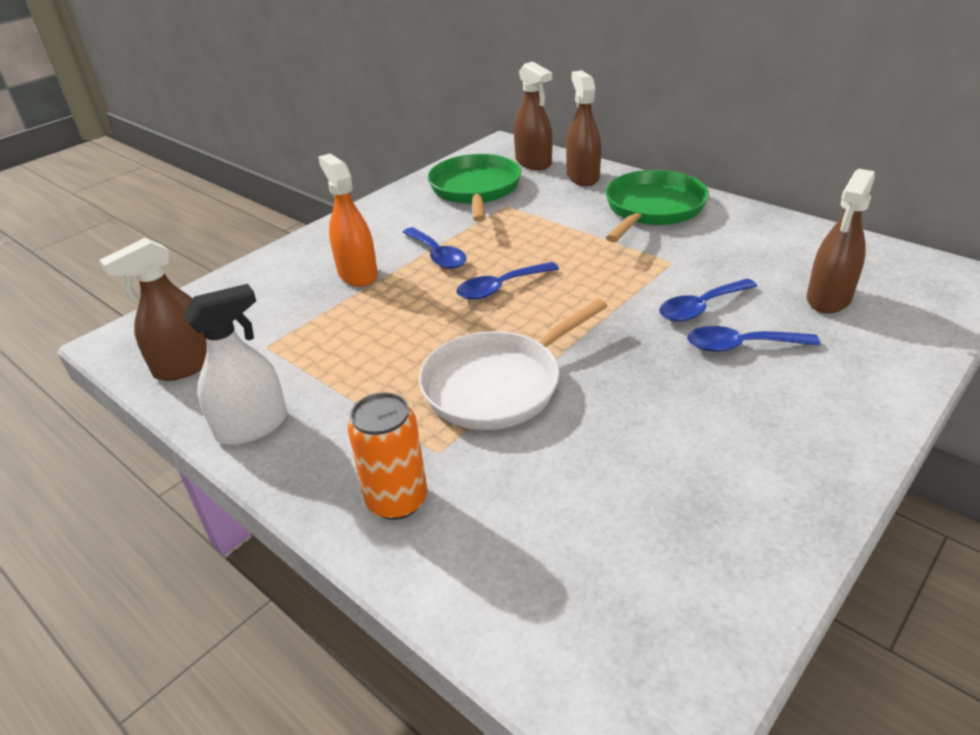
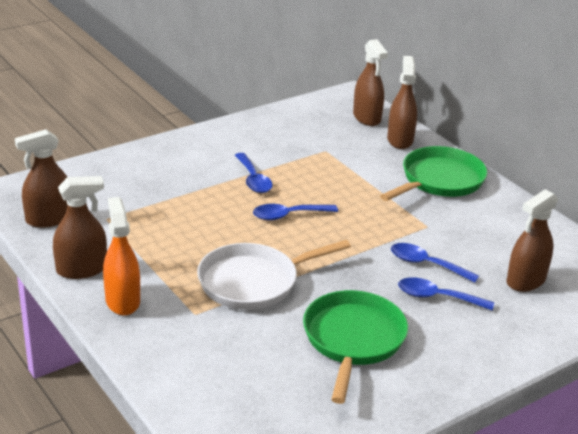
camera: 10 degrees right, 5 degrees down
white spray bottle [184,284,287,445] -> brown spray bottle [53,176,107,279]
orange spray bottle [318,154,378,287] -> orange spray bottle moved to [103,197,140,315]
orange can [348,392,427,520] -> none
green pan [428,154,521,222] -> green pan moved to [303,290,408,404]
blue spoon [659,279,757,321] -> blue spoon turned 45 degrees clockwise [391,243,479,283]

